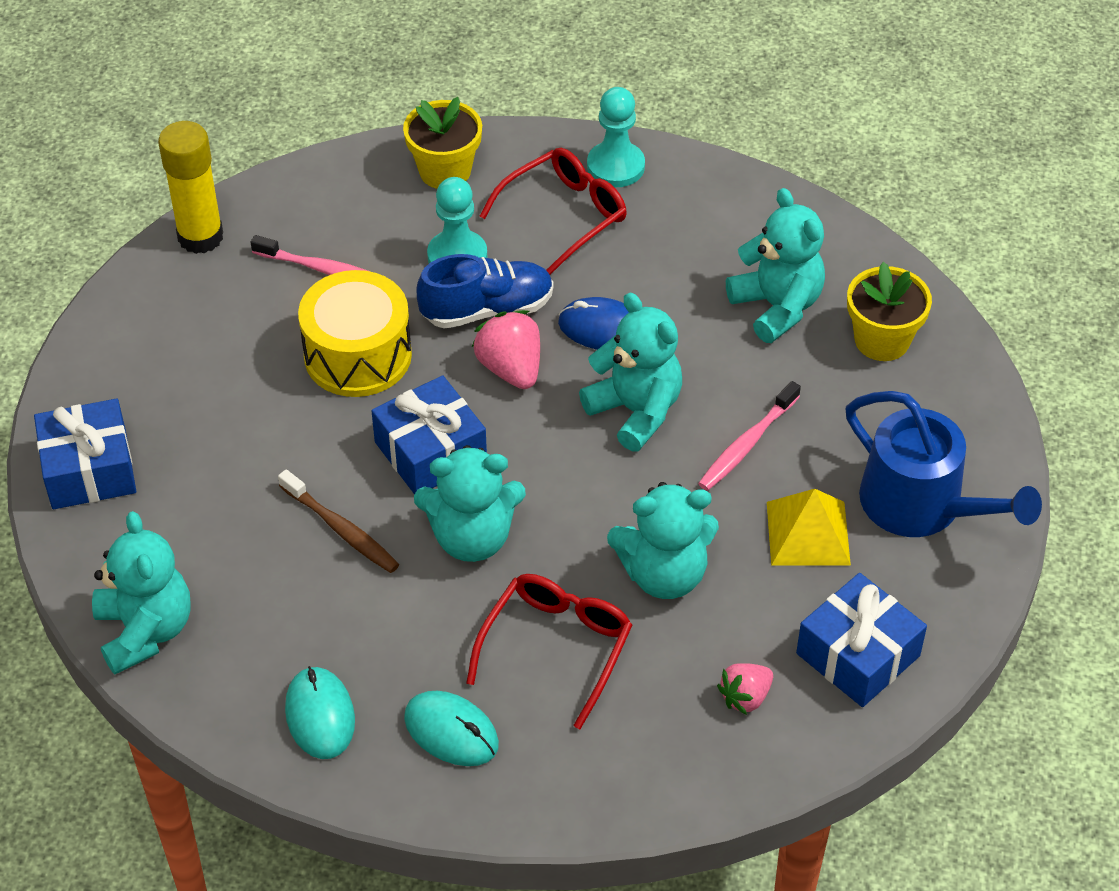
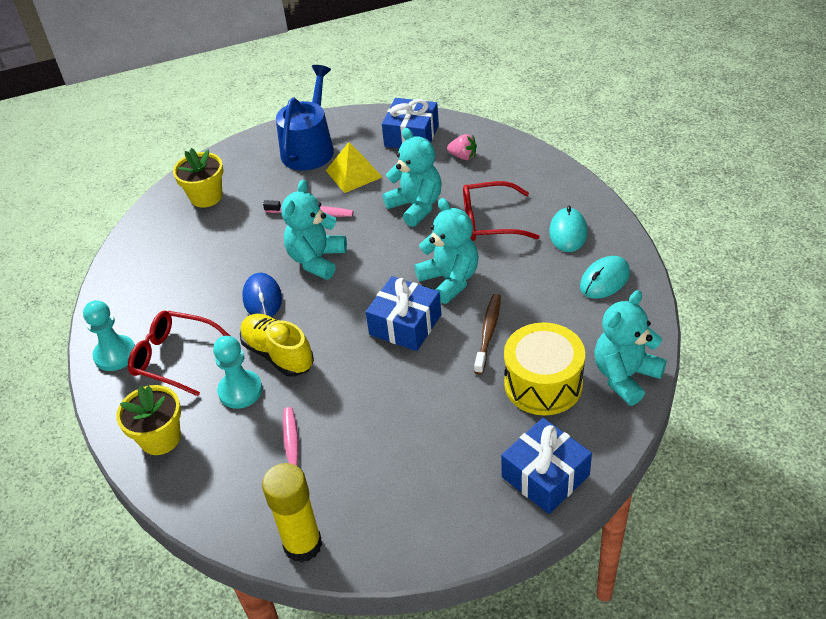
camera: 115 degrees left, 5 degrees down
yellow drum [298,270,412,397] -> yellow drum moved to [504,322,585,415]
blue shoe [416,254,553,329] -> yellow shoe [240,314,314,377]
pink strawberry [472,310,540,389] -> none
turquoise teddy bear [726,188,825,343] -> none

